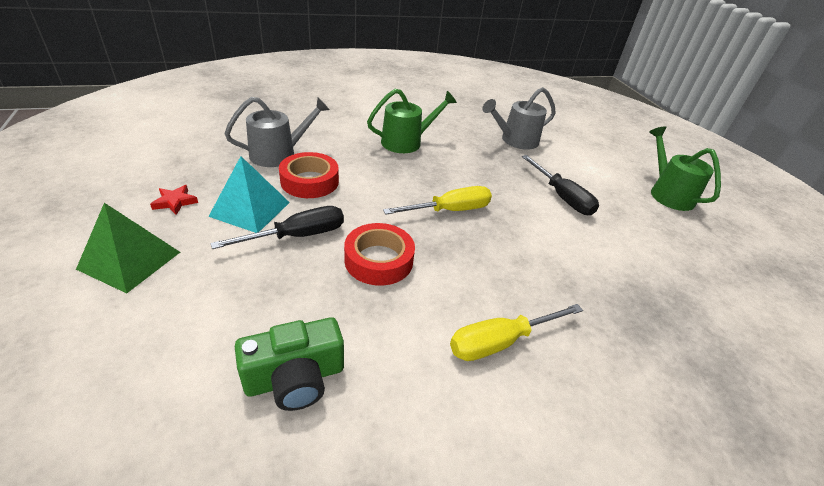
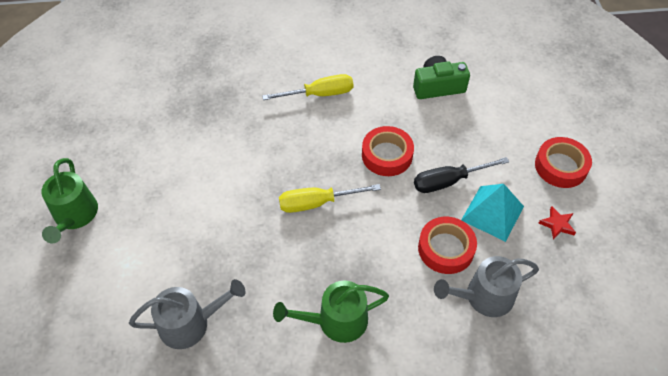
camera: 165 degrees left, 15 degrees up
green pyramid [76,203,180,293] -> red tape [535,137,592,188]
black screwdriver [522,155,599,215] -> none

